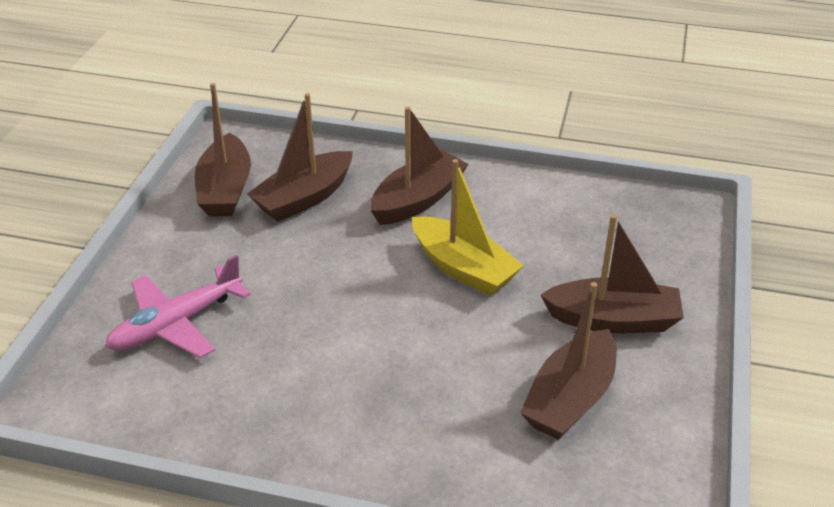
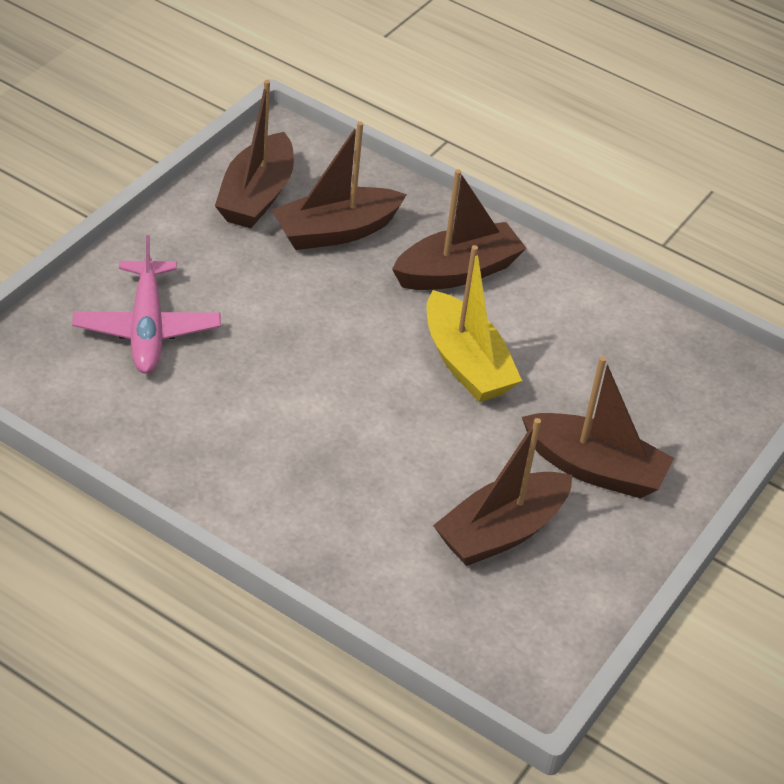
camera: 15 degrees right, 5 degrees up
pink plane [105,255,251,358] -> pink plane turned 75 degrees counterclockwise [72,235,221,374]

